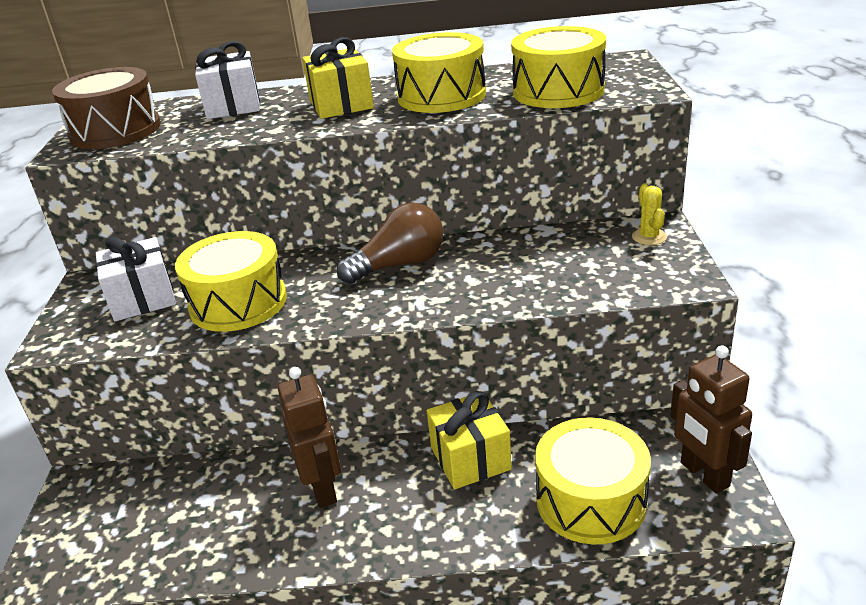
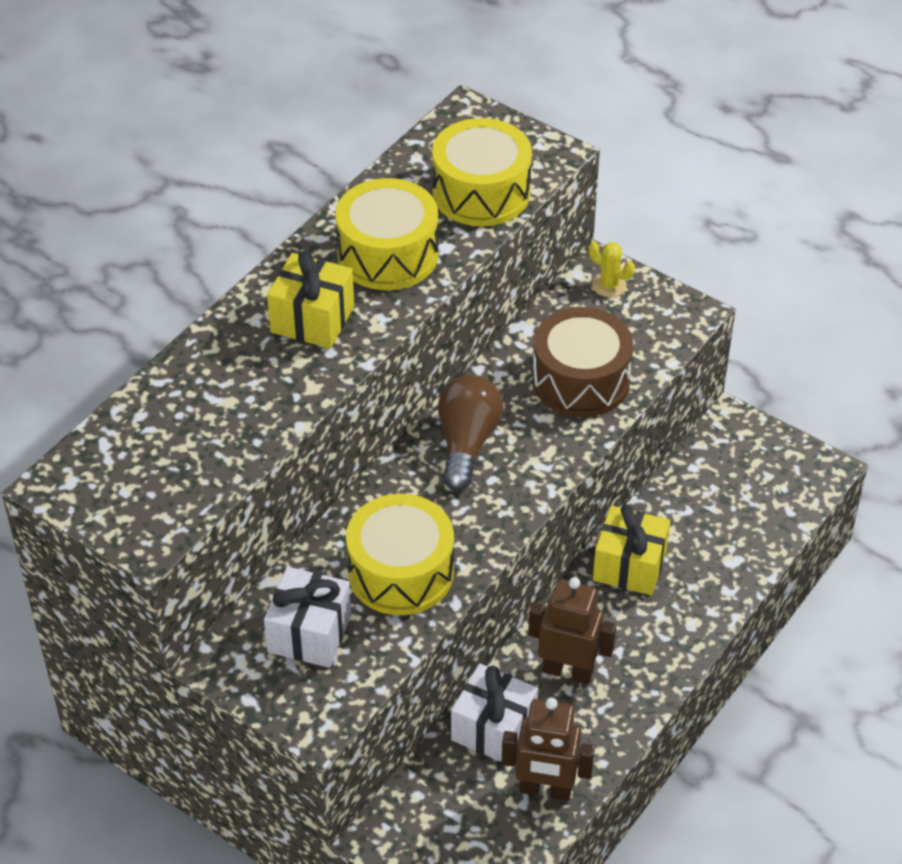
camera: 55 degrees left, 15 degrees up
brown drum [52,67,161,149] -> brown drum moved to [532,307,633,417]
white gift [195,41,260,119] -> white gift moved to [451,664,538,762]
yellow drum [535,417,651,544] -> none
brown robot [671,346,752,494] -> brown robot moved to [502,697,595,801]

